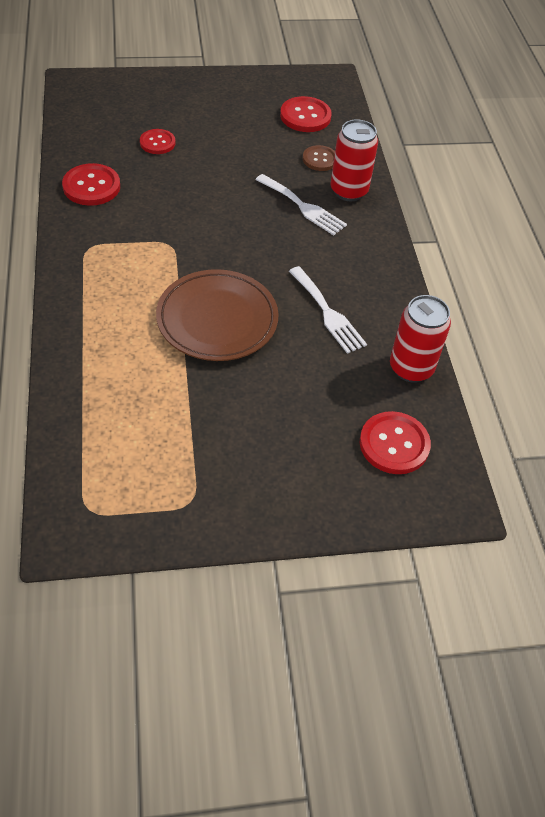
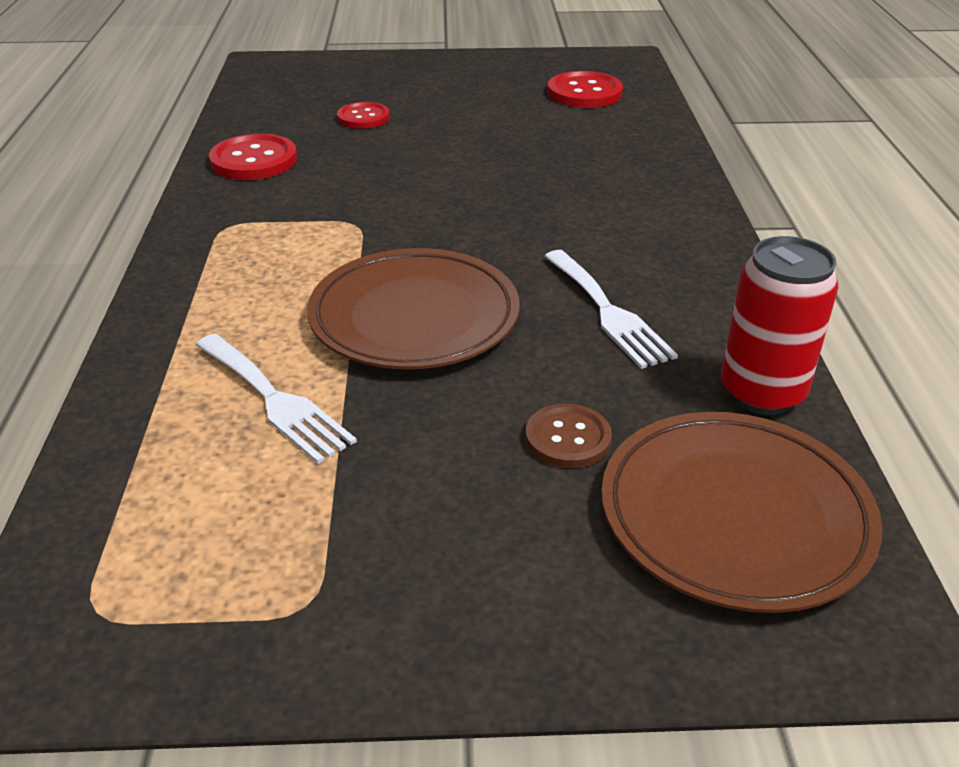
camera: 10 degrees right, 15 degrees down
white fork [255,174,347,235] -> white fork moved to [196,334,357,464]
brown button [303,145,335,171] -> brown button moved to [526,404,612,468]
red can [331,119,378,201] -> none
red button [360,411,431,474] -> brown plate [601,412,883,613]

